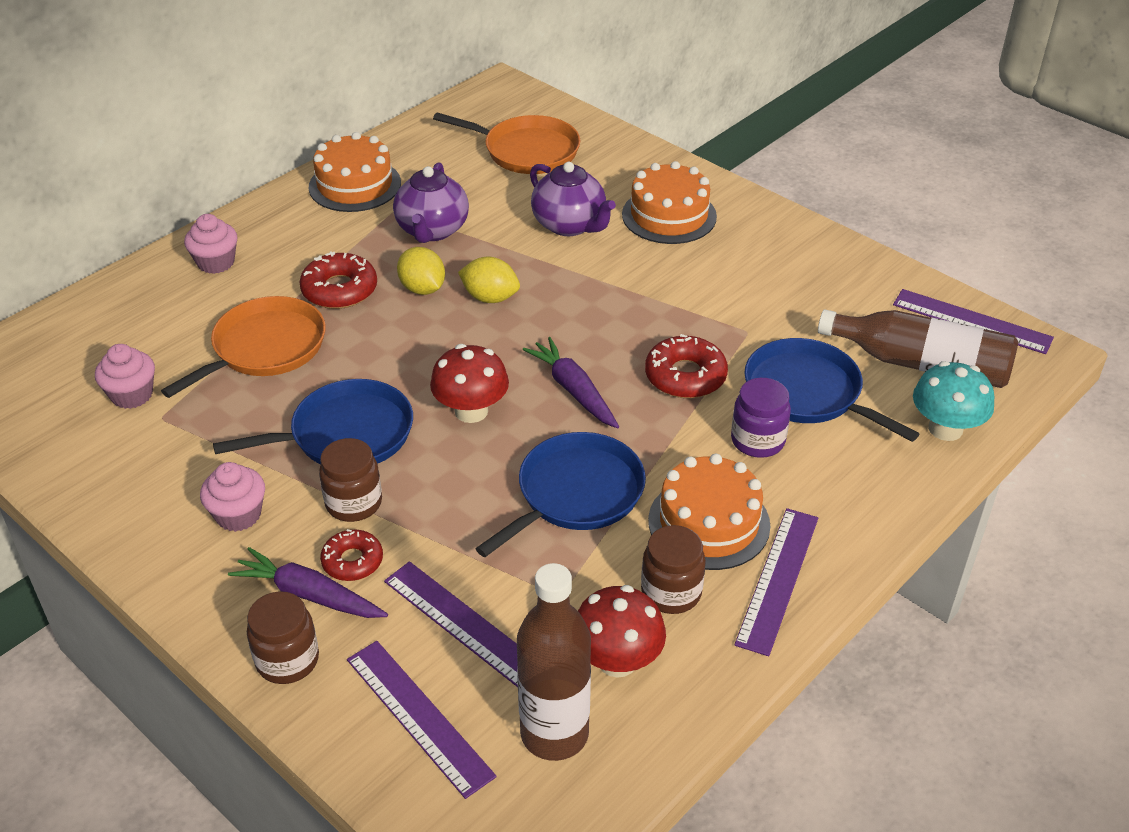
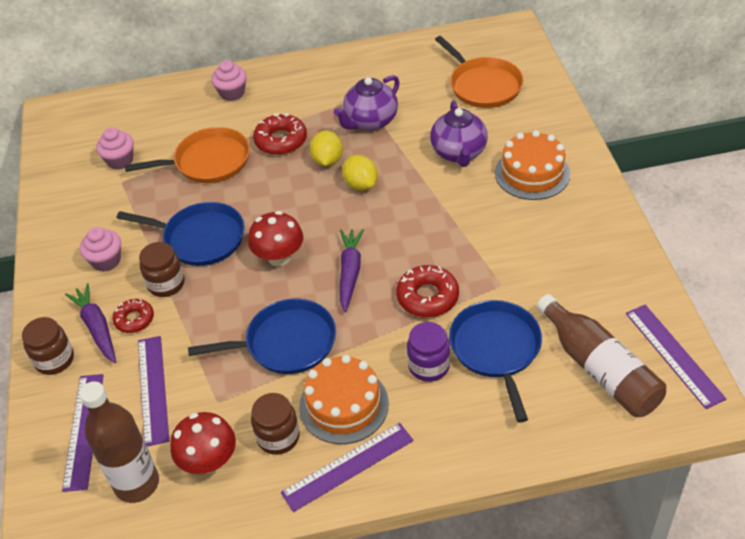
camera: 40 degrees right, 5 degrees up
orange cake [309,132,401,212] -> none
turquoise mushroom [913,361,994,441] -> none

